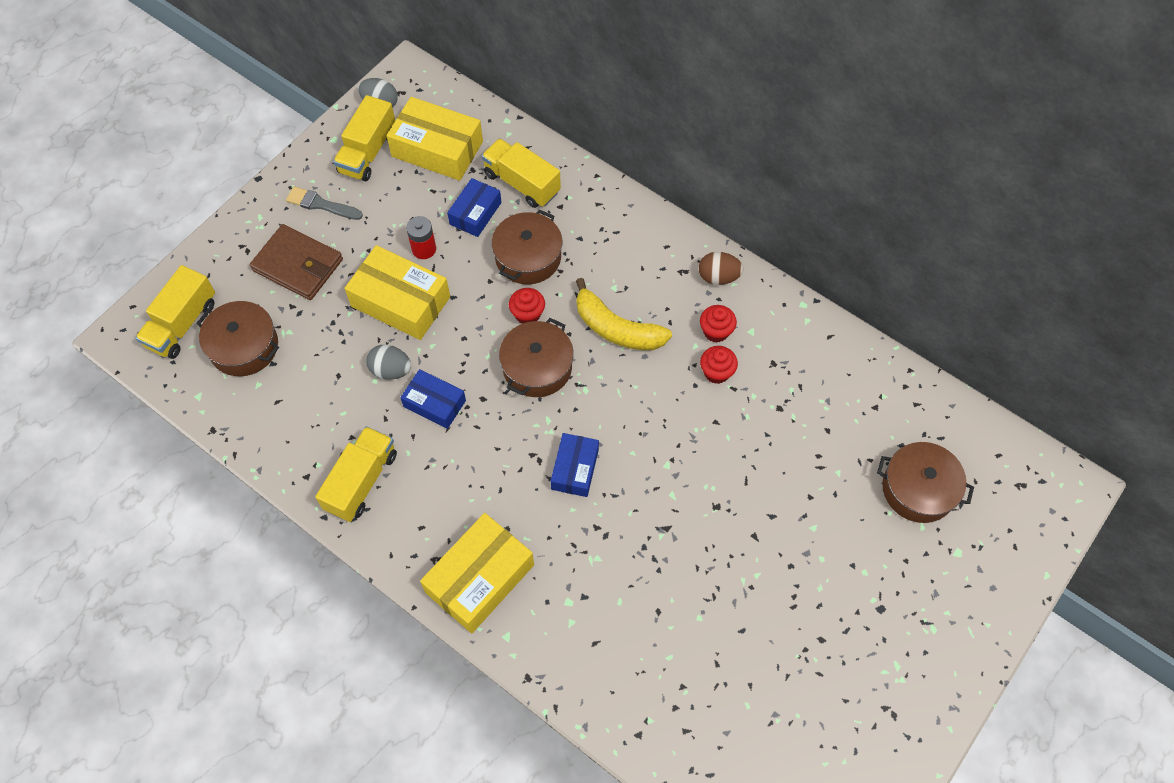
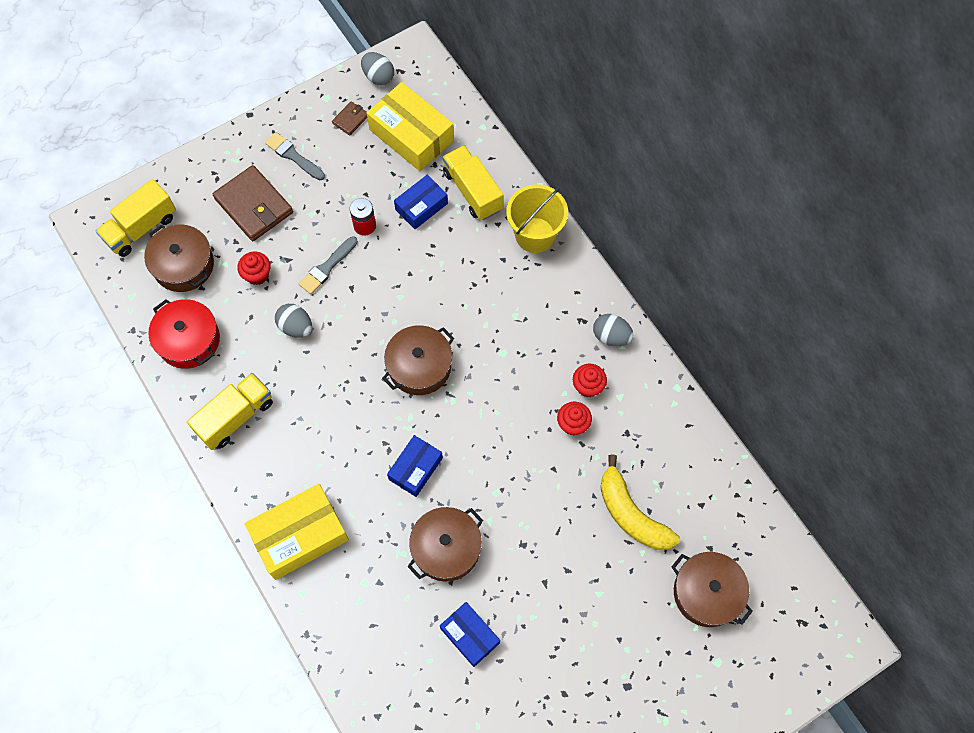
camera: 20 degrees right, 5 degrees up
yellow truck [333,95,395,181] -> brown wallet [332,101,367,135]
yellow box [344,245,450,340] -> grey brush [299,236,358,294]
blue box [400,369,466,429] -> blue box moved to [440,602,500,667]
brown pot [492,210,562,285] -> brown pot moved to [408,507,483,582]
red cupcake [509,288,545,324] -> red cupcake moved to [237,252,271,285]
yellow banana [576,278,672,350] -> yellow banana moved to [600,454,680,550]
brown egg [699,252,743,285] -> grey egg [593,314,634,346]
none -> red pot [148,299,220,369]
none -> yellow bucket [506,184,568,253]

